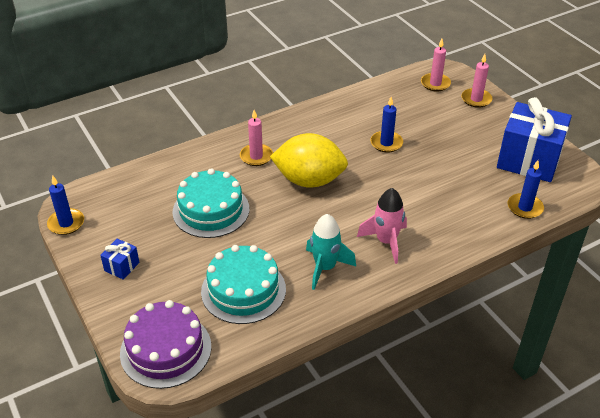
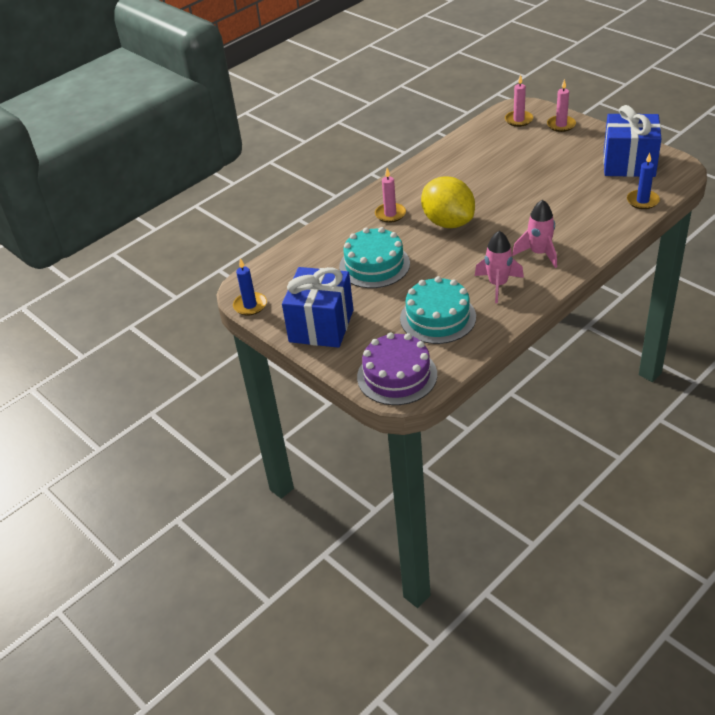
camera: 10 degrees left, 0 degrees up
blue gift [100,239,140,280] -> blue gift [282,267,353,348], size x2.37
yellow lemon [270,133,348,188] -> yellow lemon turned 60 degrees clockwise [421,177,475,228]
turquoise rocket [306,214,356,290] -> pink rocket [475,231,524,303]
blue candle [370,97,403,153] -> none

